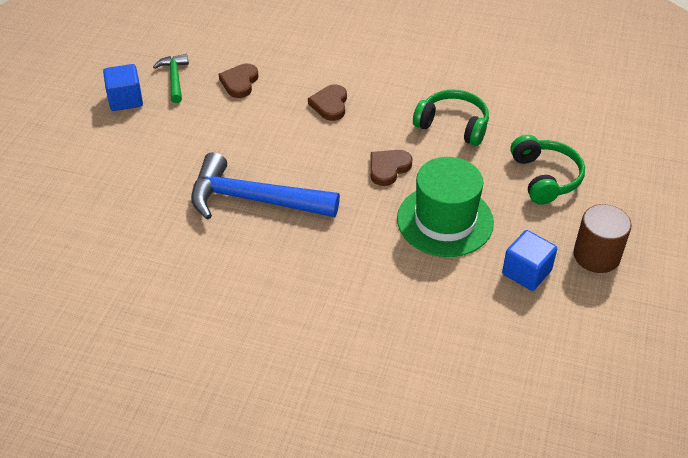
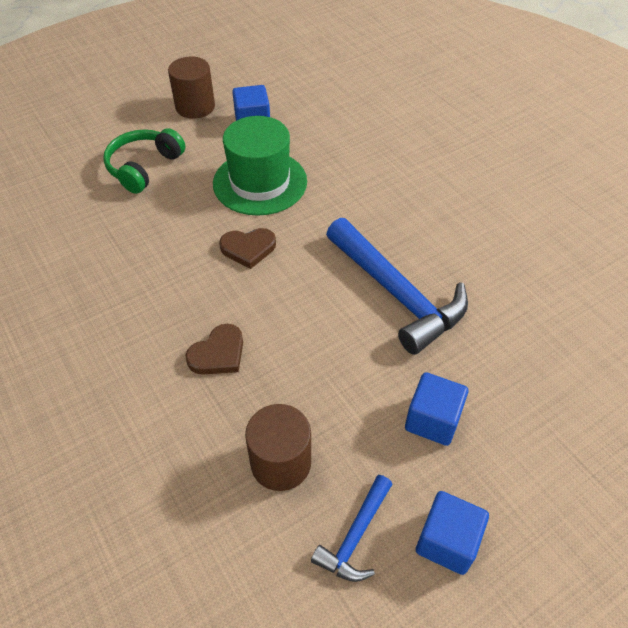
camera: 140 degrees left, 5 degrees up
green hammer [153,54,189,103] -> blue hammer [311,475,393,582]
brown heart [219,64,258,98] -> brown cylinder [245,404,311,491]
green headphones [413,89,489,146] -> none
none -> blue cube [405,372,468,446]

